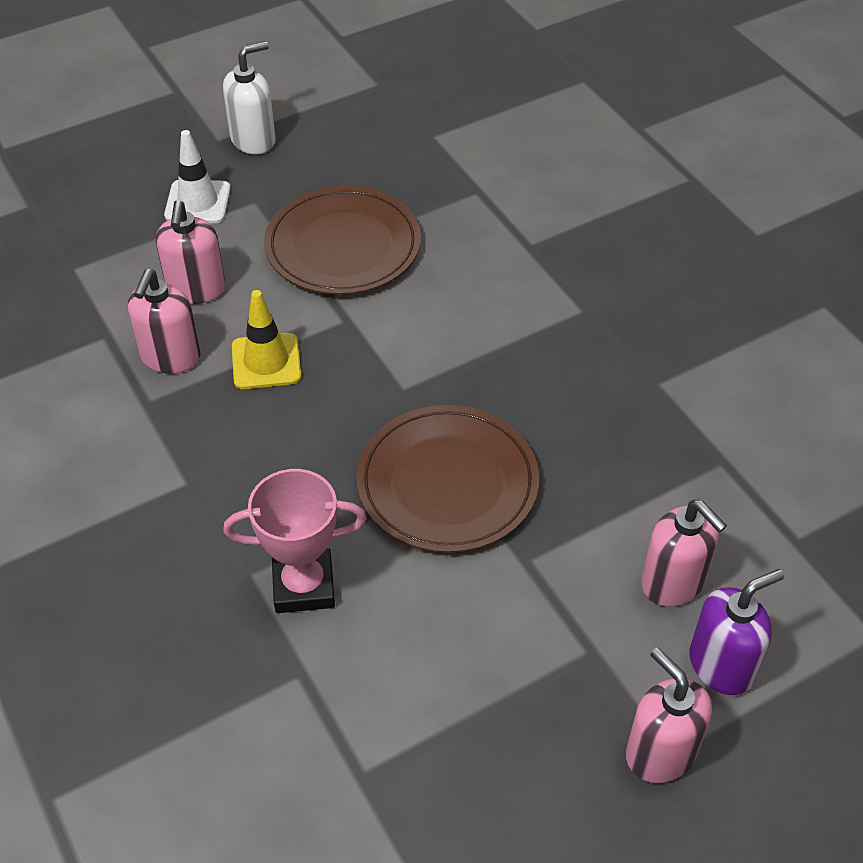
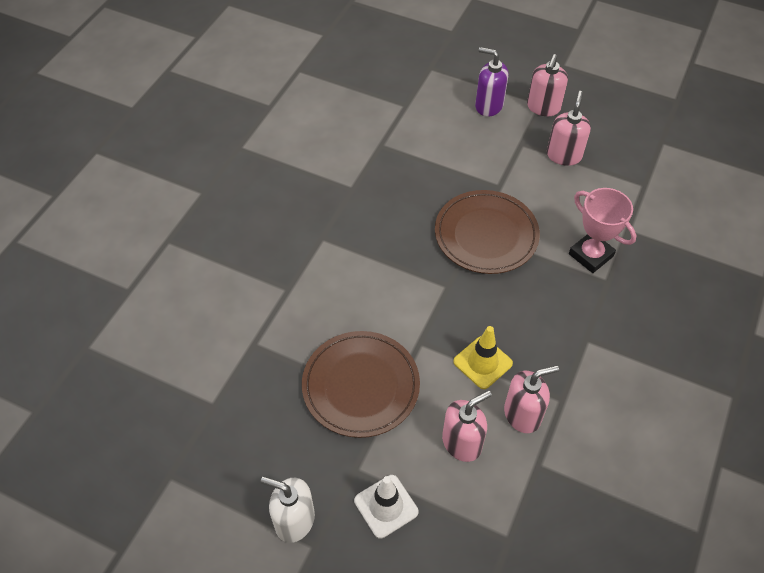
camera: 125 degrees left, 5 degrees up
pink soap dispenser [641,500,727,607] -> pink soap dispenser moved to [547,91,591,166]

